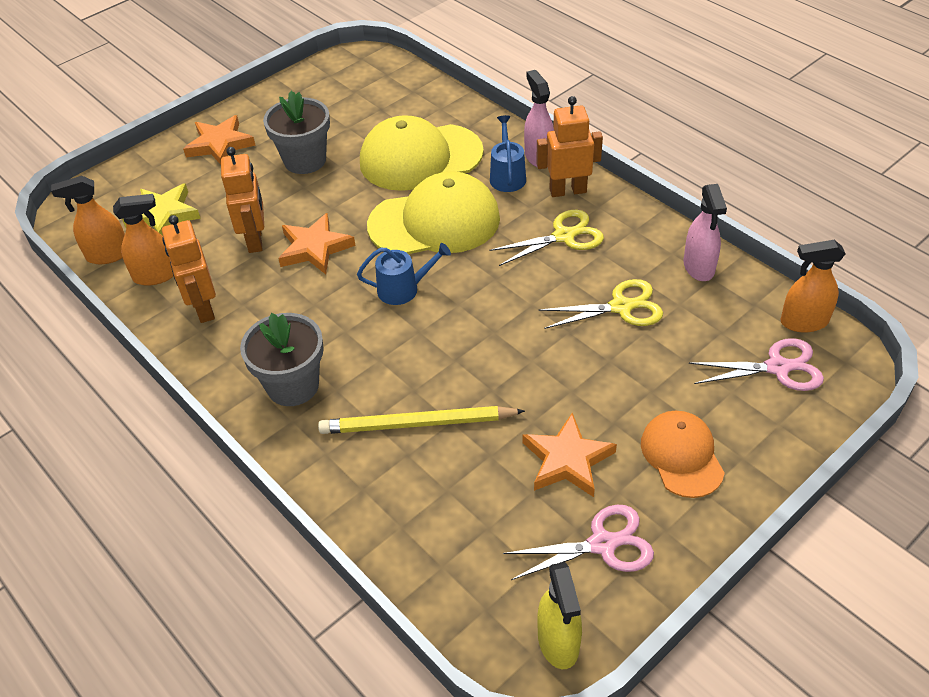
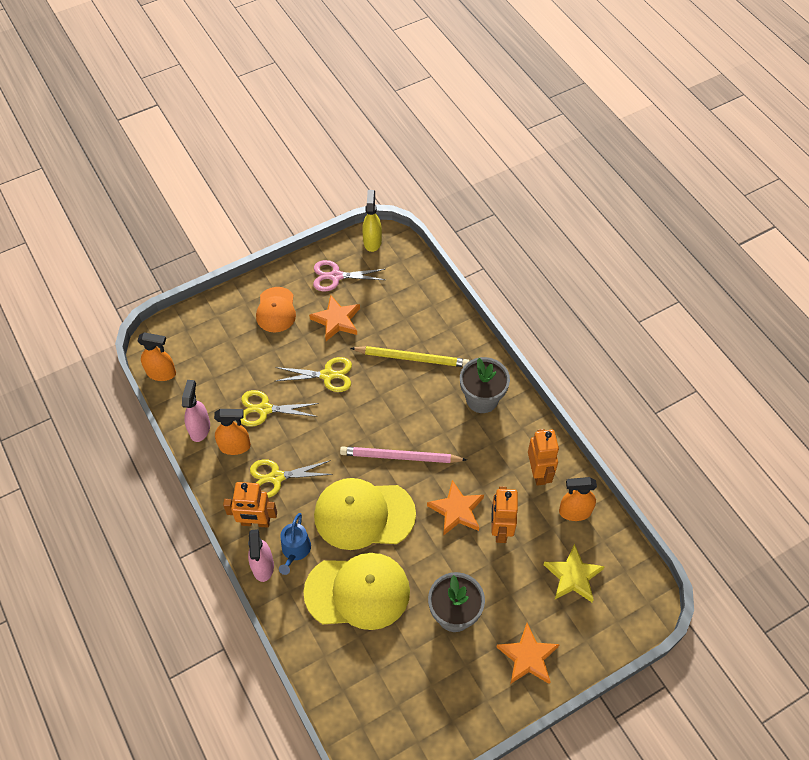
camera: 170 degrees left, 10 degrees up
orange spray bottle [51,176,125,264] -> orange spray bottle moved to [214,409,251,455]
blue watering can [357,243,451,305] -> pink pencil [340,446,467,463]
pink scissors [689,338,824,391] -> none
none -> yellow scissors [275,357,352,392]

